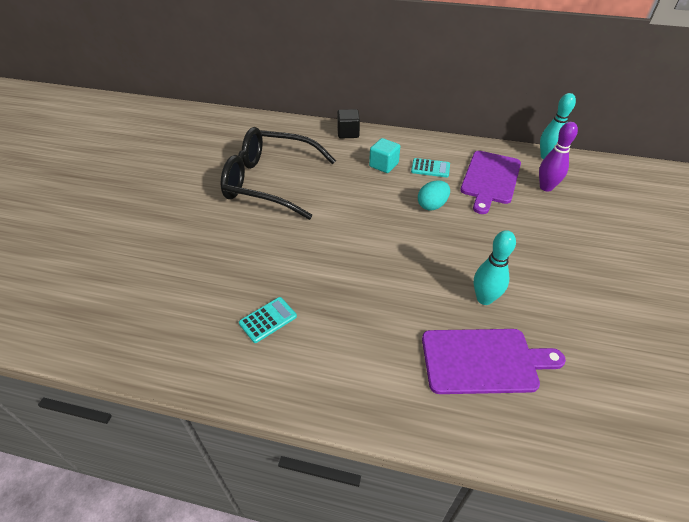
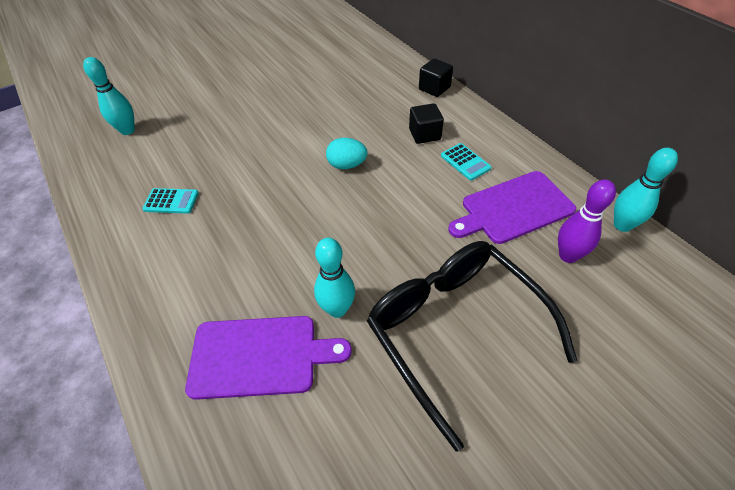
camera: 45 degrees right, 5 degrees up
black glasses [221,127,336,220] -> black glasses moved to [367,241,578,452]
turquoise cube [369,138,400,173] -> black cube [409,103,444,144]
turquoise egg [418,180,450,210] -> turquoise egg moved to [326,138,368,169]
purple cutting board [422,329,566,394] -> purple cutting board turned 45 degrees counterclockwise [185,316,352,400]
none -> turquoise bowling pin [83,57,135,135]

